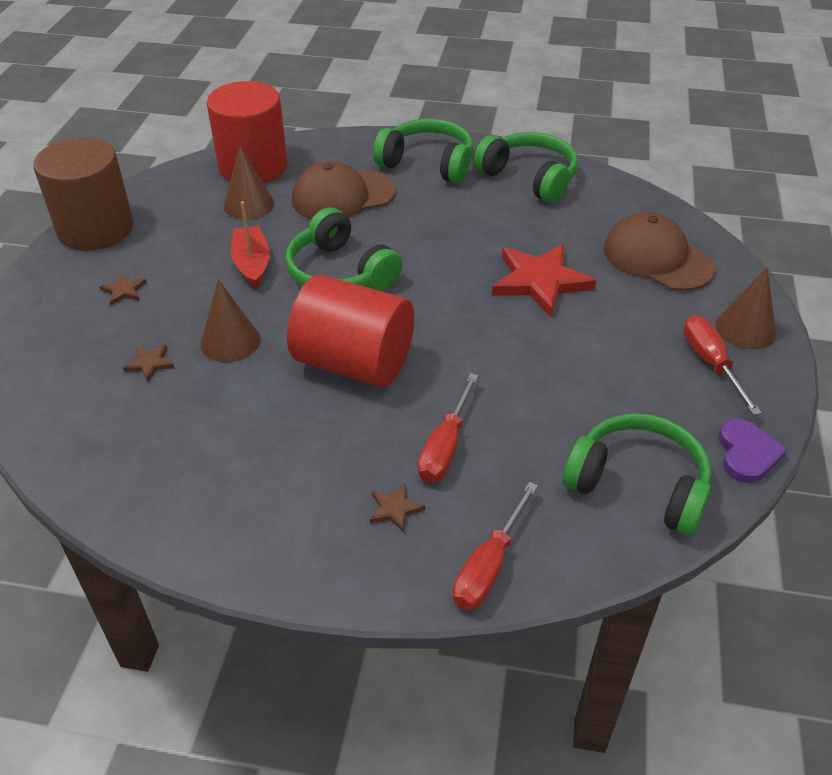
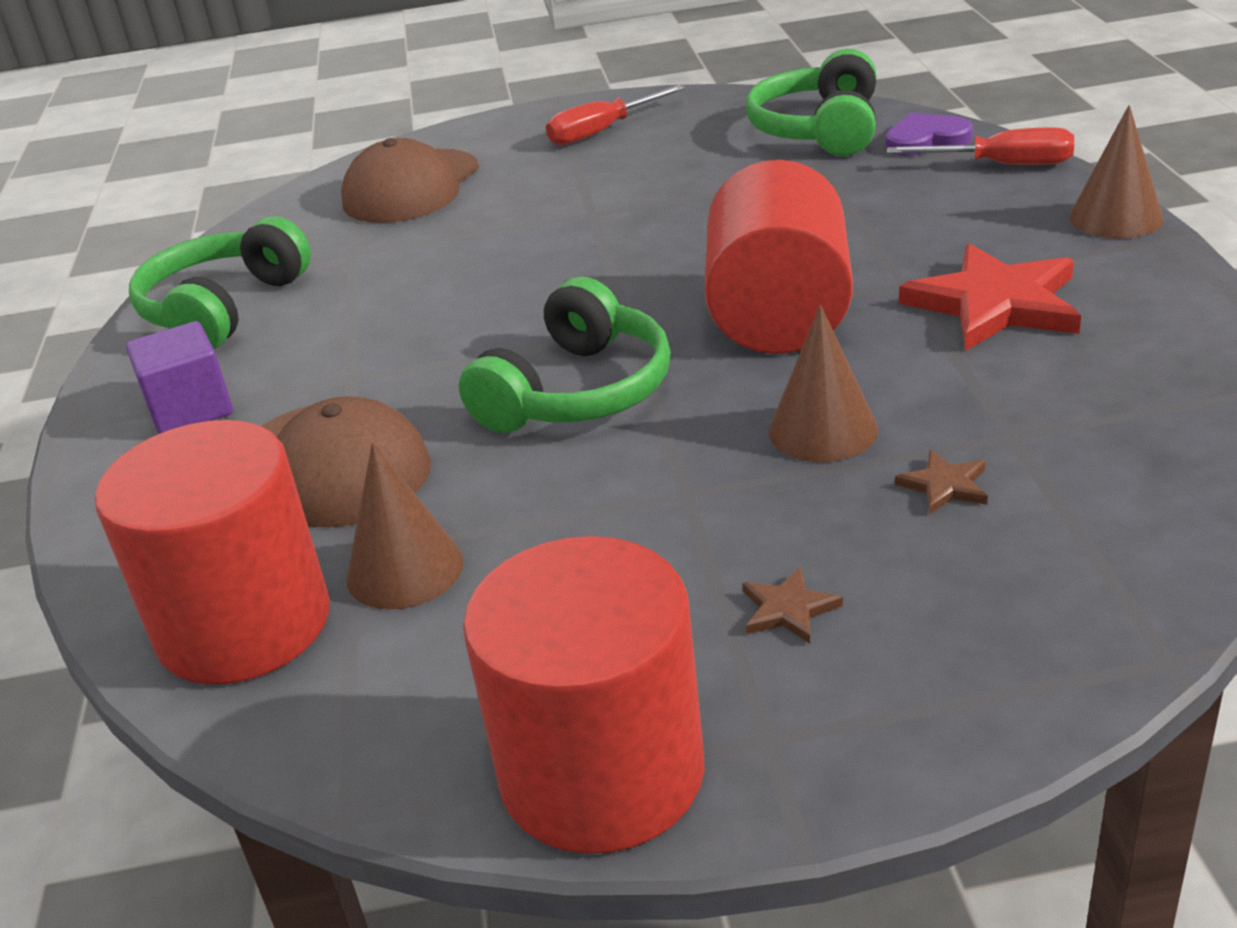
camera: 105 degrees left, 10 degrees down
brown cylinder [33,137,134,250] -> red cylinder [463,536,705,854]
red boat [231,201,270,289] -> none
brown star [370,483,425,533] -> none
green headphones [373,119,473,184] -> purple cube [126,321,233,434]
red screwdriver [418,373,479,483] -> none
red star [492,244,596,317] -> red star moved to [899,243,1081,351]
brown cone [716,267,776,349] -> brown cone moved to [1069,105,1164,239]
purple heart [719,418,787,483] -> purple heart moved to [885,112,973,156]

